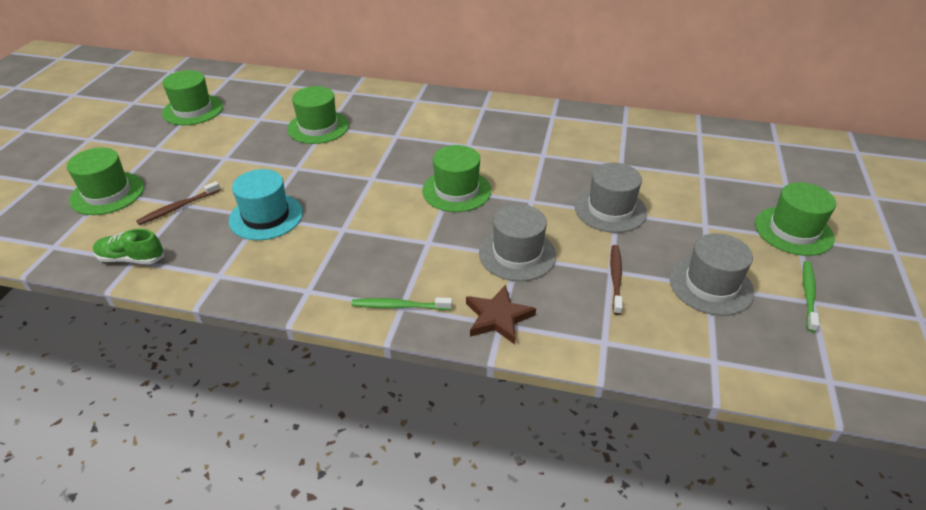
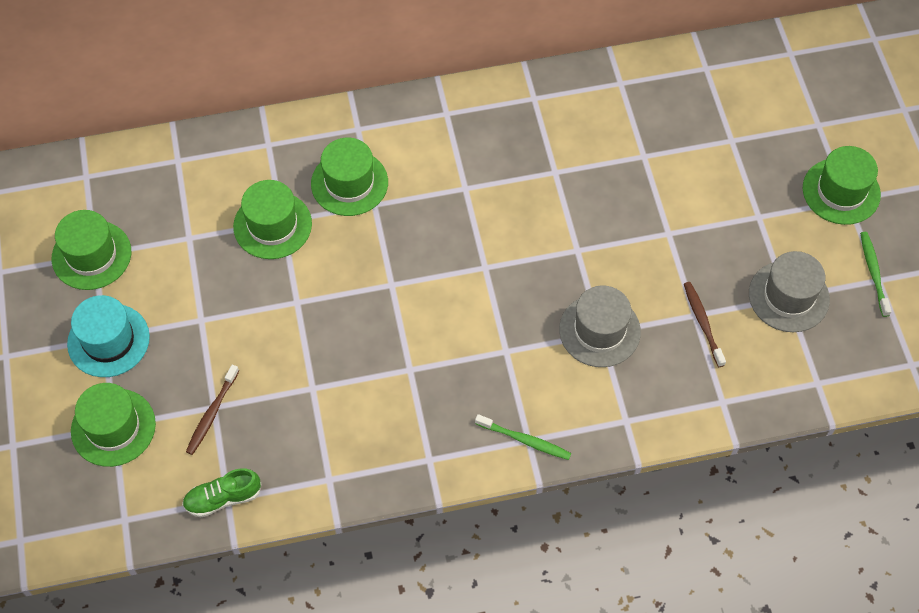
camera: 25 degrees left, 20 degrees up
turquoise hat [229,169,303,240] -> turquoise hat moved to [67,295,150,377]
green toothbrush [351,297,452,310] -> green toothbrush turned 135 degrees counterclockwise [475,414,571,460]
green hat [422,145,491,212] -> green hat moved to [311,138,388,216]
brown star [466,285,536,344] -> none
grey hat [575,163,647,233] -> none

